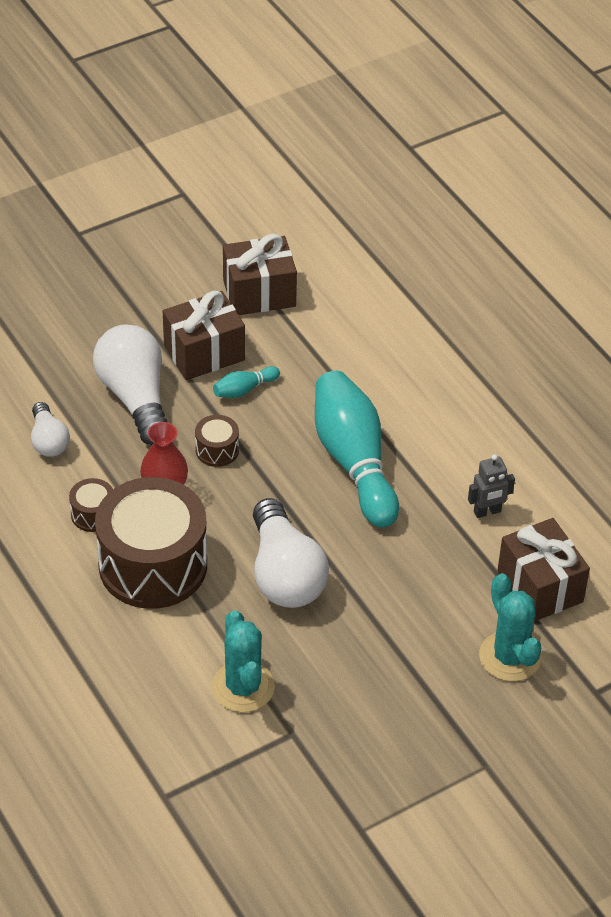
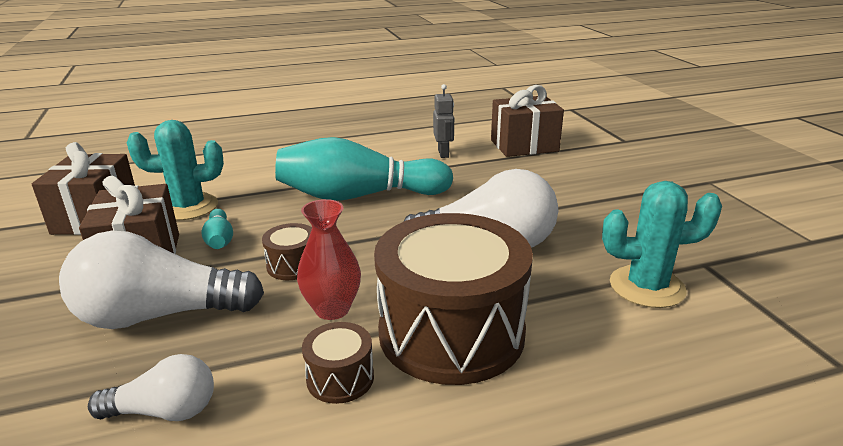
camera: 75 degrees left, 20 degrees down
turquoise cactus [479,573,541,681] -> turquoise cactus moved to [127,120,224,220]

